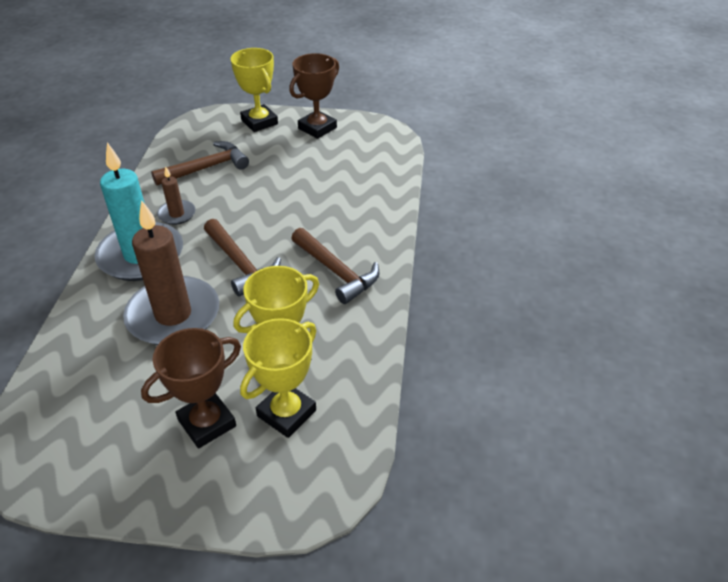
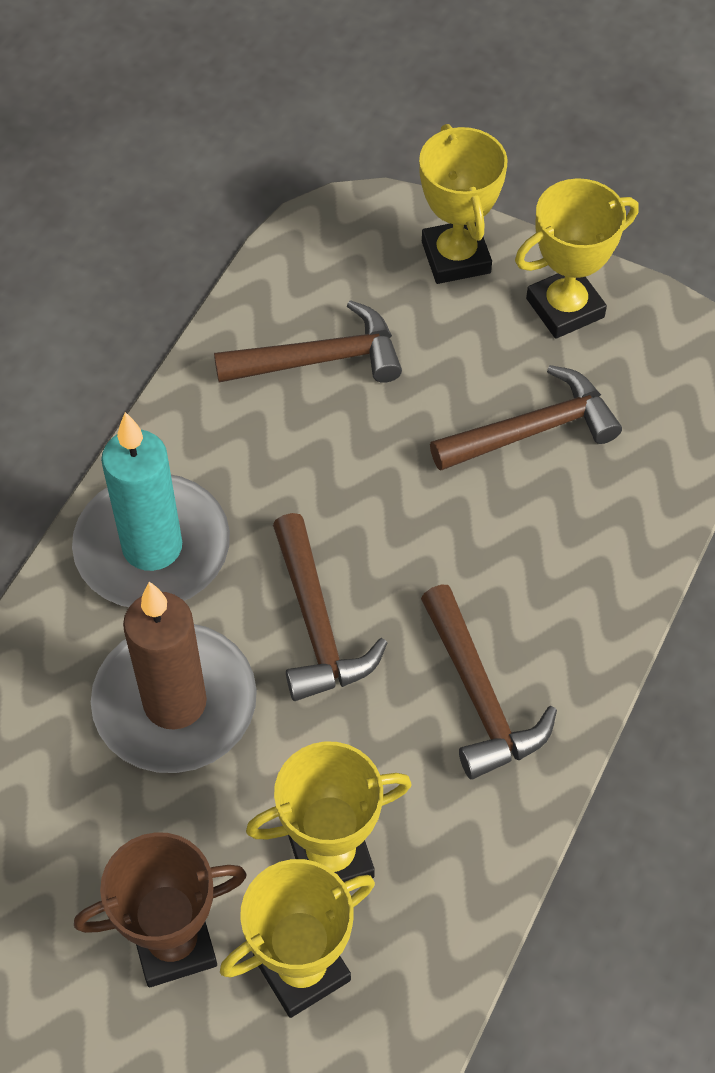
camera: 20 degrees right, 15 degrees up
brown candle [157,166,196,225] -> none
brown trophy [289,53,339,139] -> yellow trophy [515,178,639,339]
none -> brown hammer [430,365,622,471]

